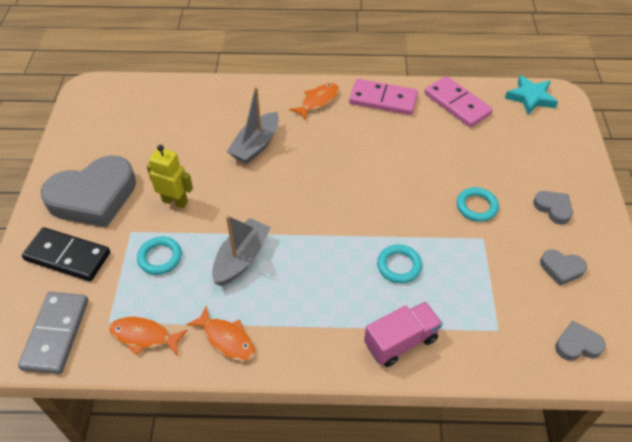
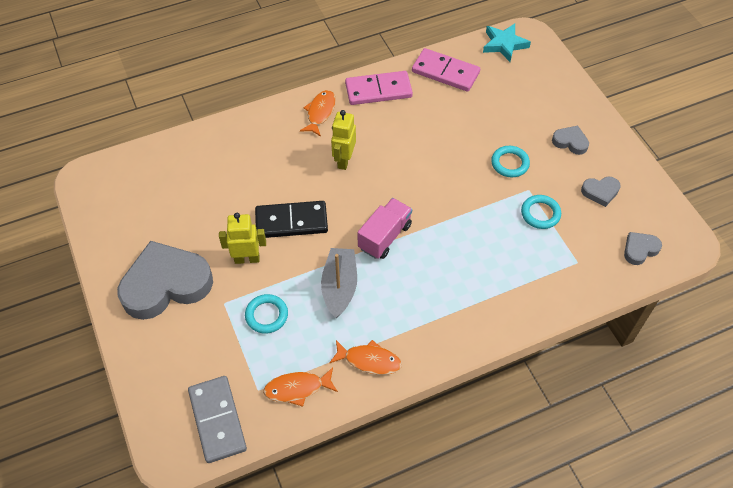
camera: 25 degrees left, 5 degrees up
black domino [22,227,110,281] -> black domino moved to [255,201,328,238]
grey heart [41,155,136,227] -> grey heart turned 150 degrees counterclockwise [117,241,213,320]
grey boat [227,87,279,164] -> none
pink truck [364,302,442,367] -> pink truck moved to [357,198,412,259]
turquoise ring [377,245,422,283] -> turquoise ring moved to [521,195,561,229]
none -> yellow robot [331,110,356,170]

